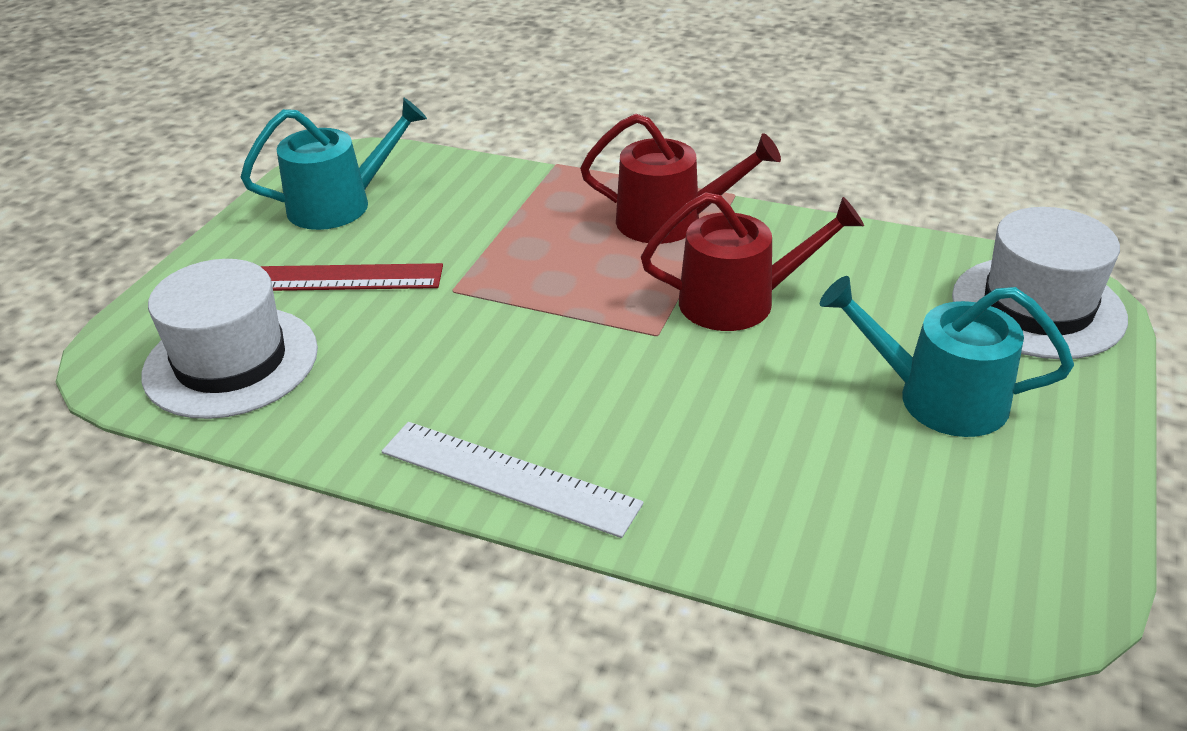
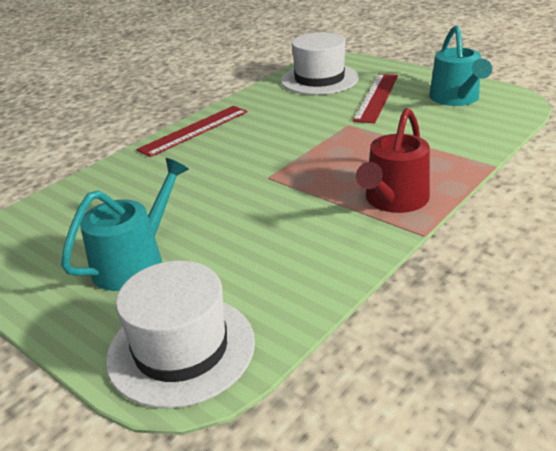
camera: 110 degrees right, 5 degrees down
white ruler [382,422,644,538] -> red ruler [136,106,248,157]
red watering can [641,192,864,331] -> none

